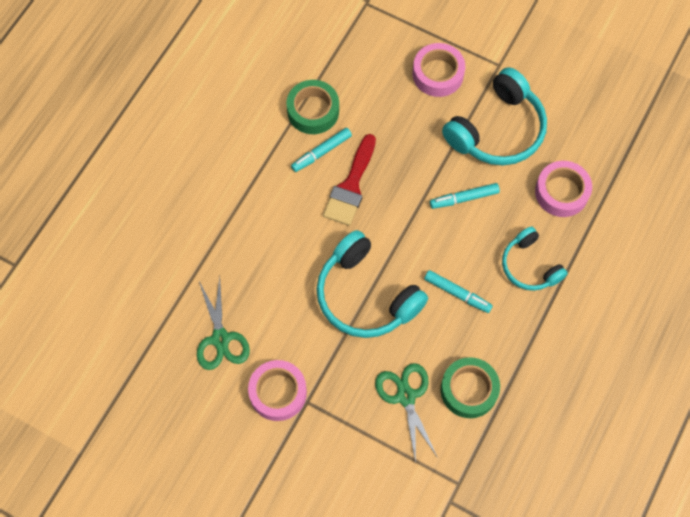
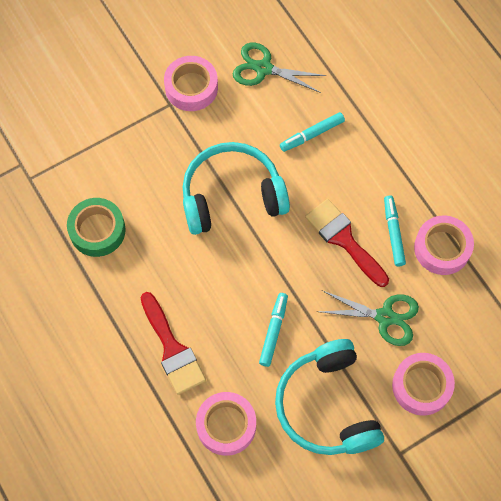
camera: 120 degrees right, 0 degrees up
green tape [286,80,339,134] -> pink tape [414,216,474,275]
green scissors [375,363,438,463] -> green scissors moved to [317,291,419,346]
turquoise marker [424,270,493,313] -> turquoise marker moved to [280,112,345,152]
turquoise headphones [502,227,568,291] -> red brush [141,292,206,395]

